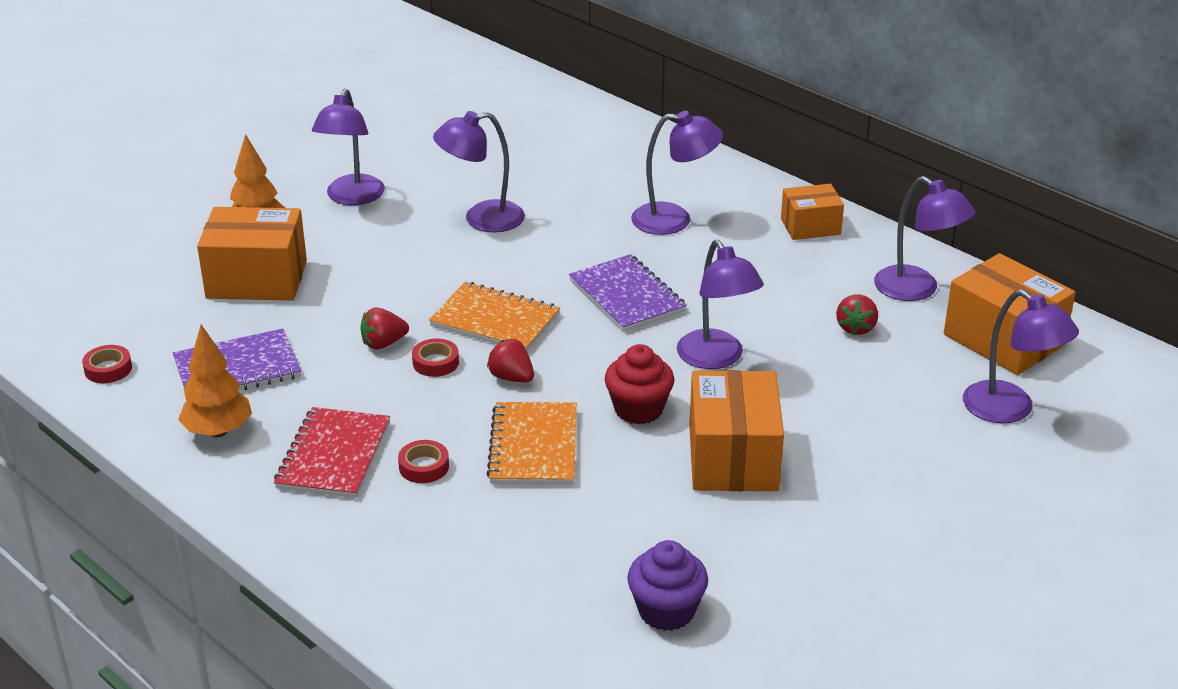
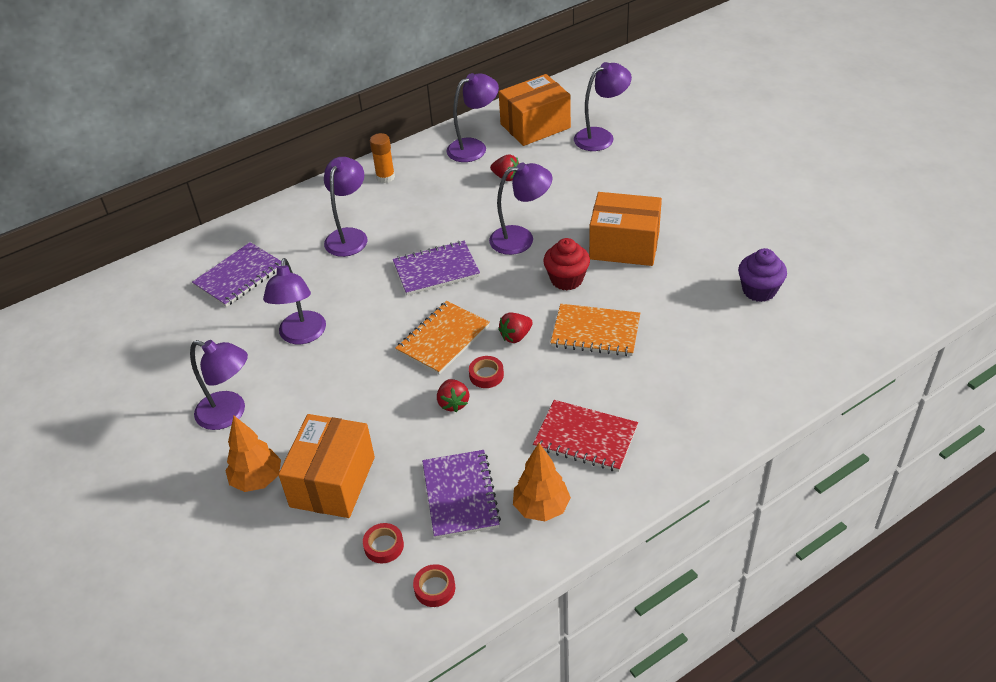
camera: 75 degrees left, 10 degrees up
red tape [398,440,449,483] -> red tape moved to [363,523,404,563]
orange box [781,184,844,240] -> orange glue stick [370,133,395,183]
none -> purple notebook [192,242,281,307]

